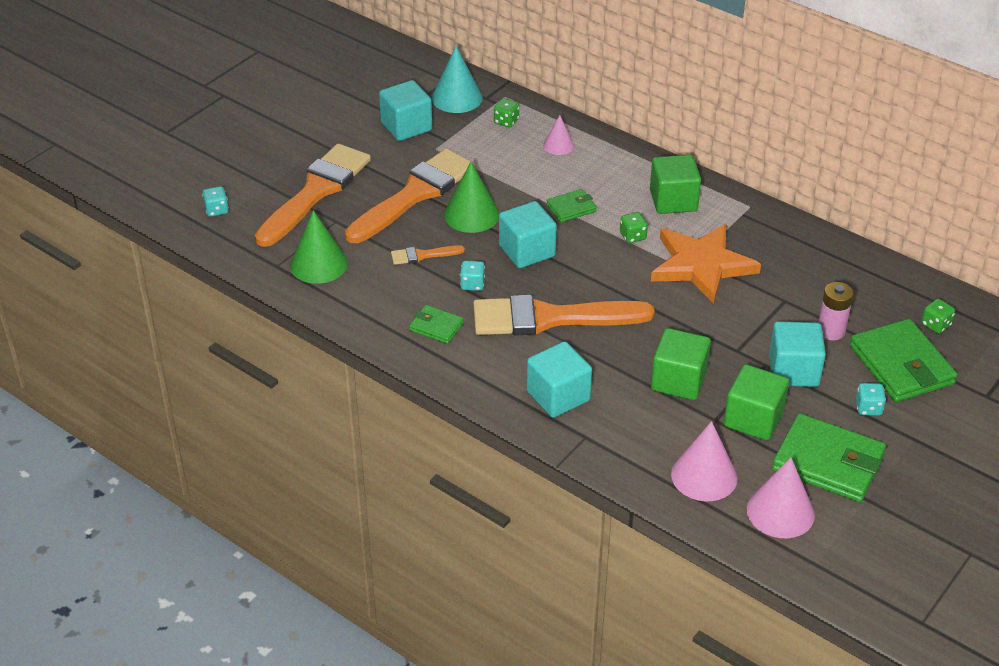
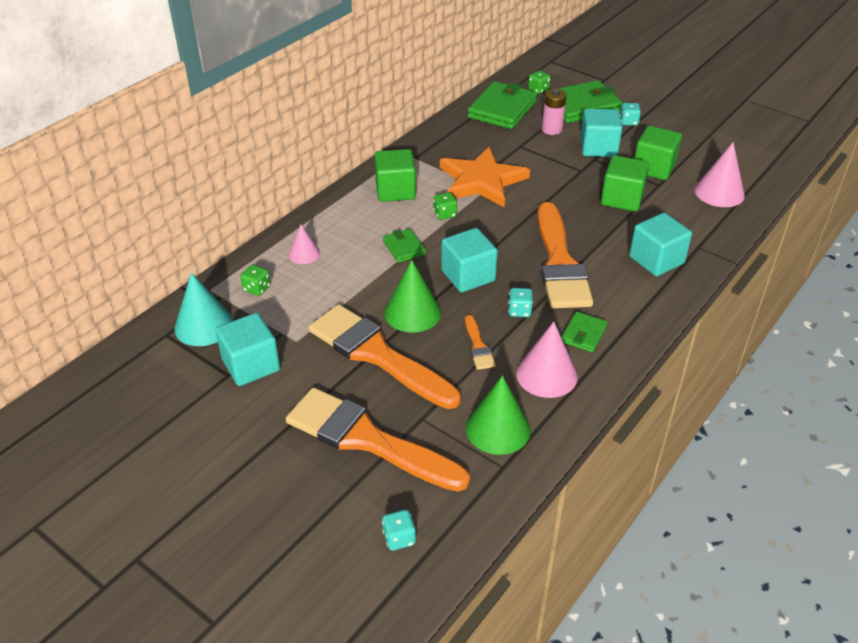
camera: 90 degrees left, 0 degrees up
pink cone [747,457,815,538] -> pink cone moved to [516,322,578,398]
green wallet [772,413,886,502] -> green wallet moved to [468,81,537,129]

